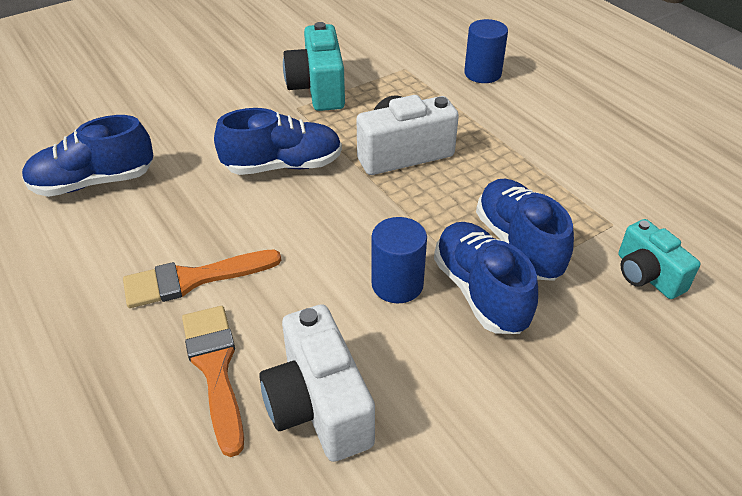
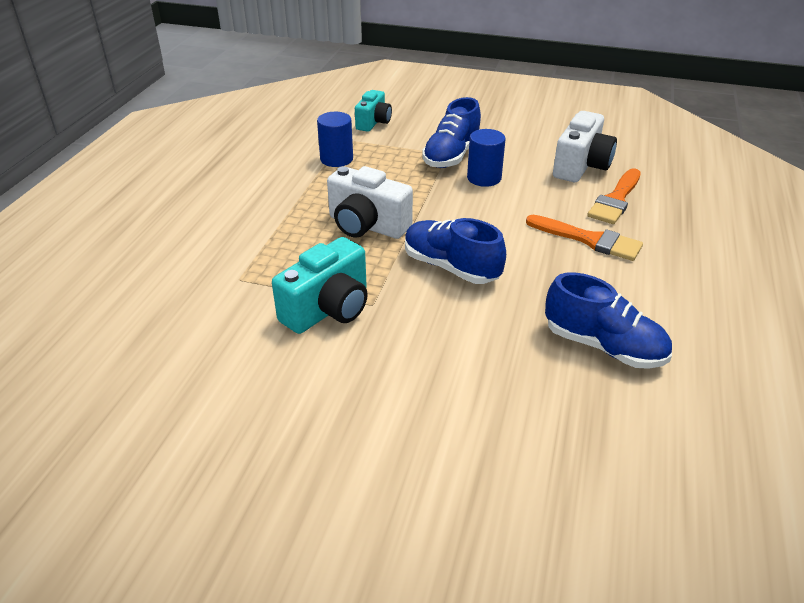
camera: 130 degrees left, 5 degrees down
blue cylinder [464,19,508,83] -> blue cylinder moved to [317,112,353,167]
blue shoe [476,179,574,281] -> none

